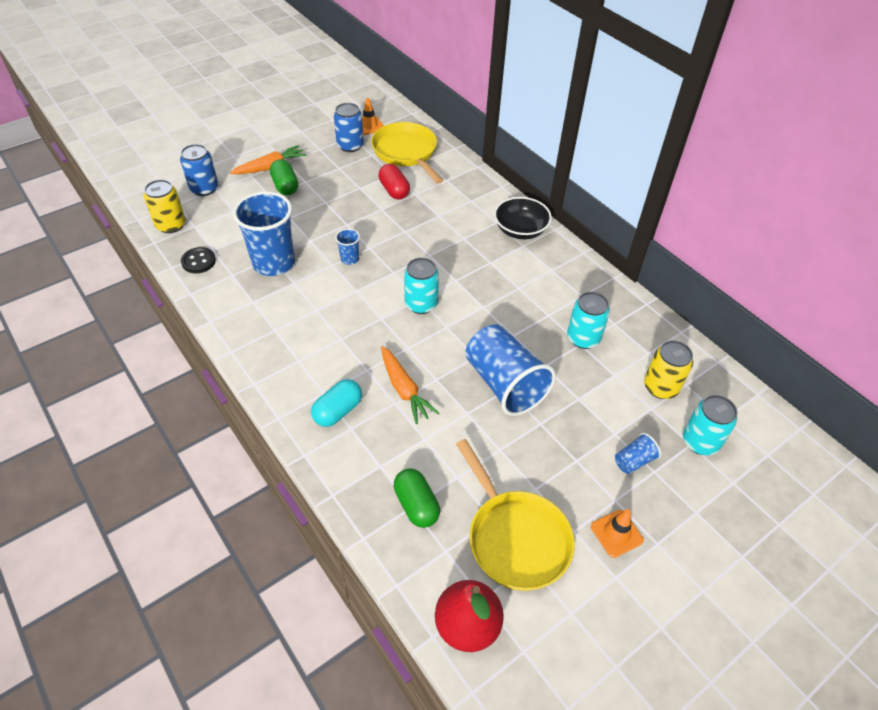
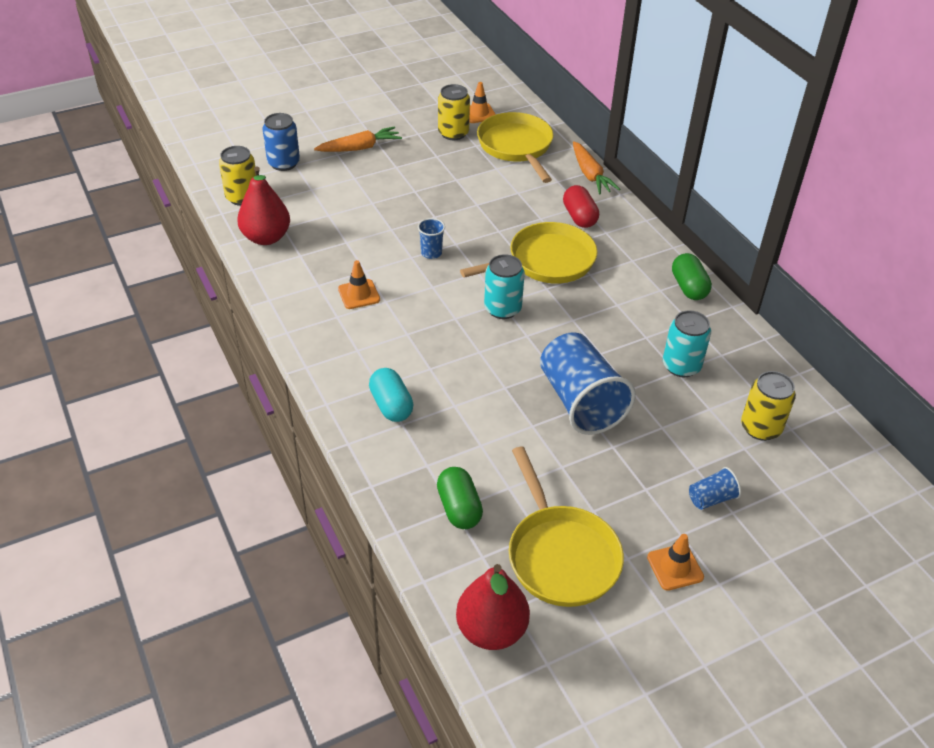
camera: 10 degrees right, 5 degrees down
black button [181,247,216,273] -> red pear [237,166,290,245]
blue cup [233,192,295,276] -> none
green capsule [270,159,298,196] -> green capsule moved to [672,253,712,300]
turquoise capsule [311,379,362,427] -> turquoise capsule turned 75 degrees counterclockwise [369,368,413,422]
blue can [334,103,364,152] -> yellow can [438,84,470,140]
red capsule [378,164,410,200] -> red capsule moved to [563,185,599,228]
orange carrot [381,346,439,424] -> orange carrot moved to [573,141,620,194]
black bowl [494,197,552,239] -> none
turquoise can [683,395,737,455] -> none
none -> orange traffic cone [338,260,380,309]
none -> yellow pan [460,222,598,284]

